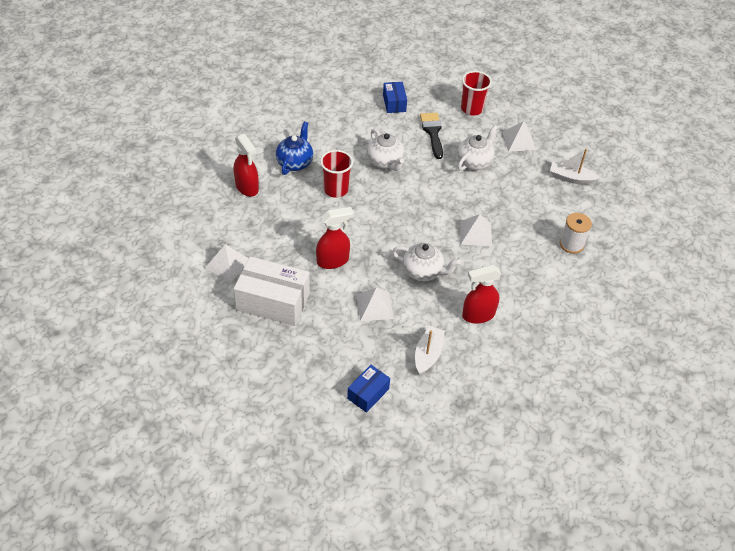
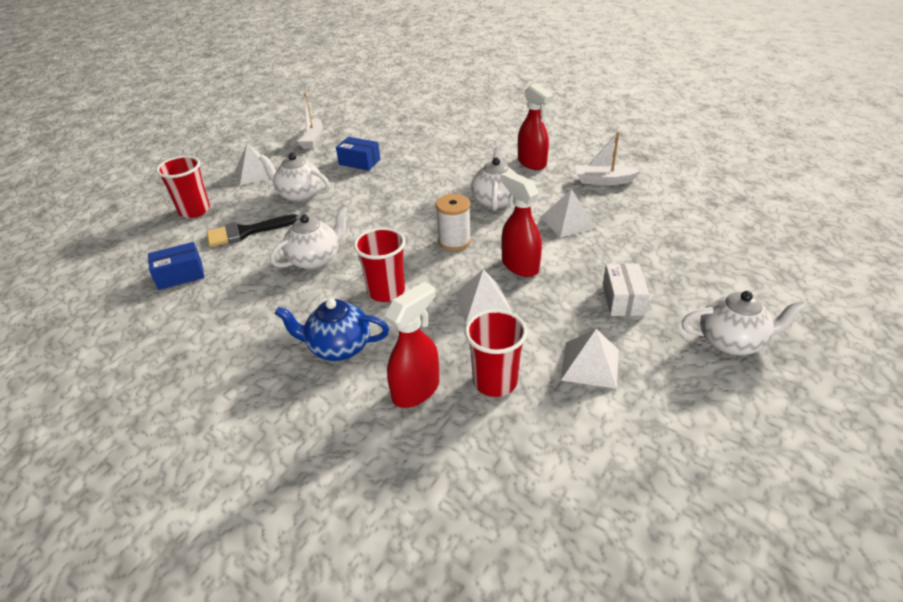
camera: 100 degrees left, 10 degrees down
white box [234,256,310,326] -> white box [603,263,650,316], size x0.54
blue box [347,365,390,413] -> blue box moved to [336,137,380,171]
white pyramid [460,214,492,247] -> white pyramid moved to [455,270,512,324]
white spool [560,213,592,254] -> white spool moved to [436,194,471,251]
none -> red cup [465,309,527,397]
none -> white teapot [682,291,806,355]

